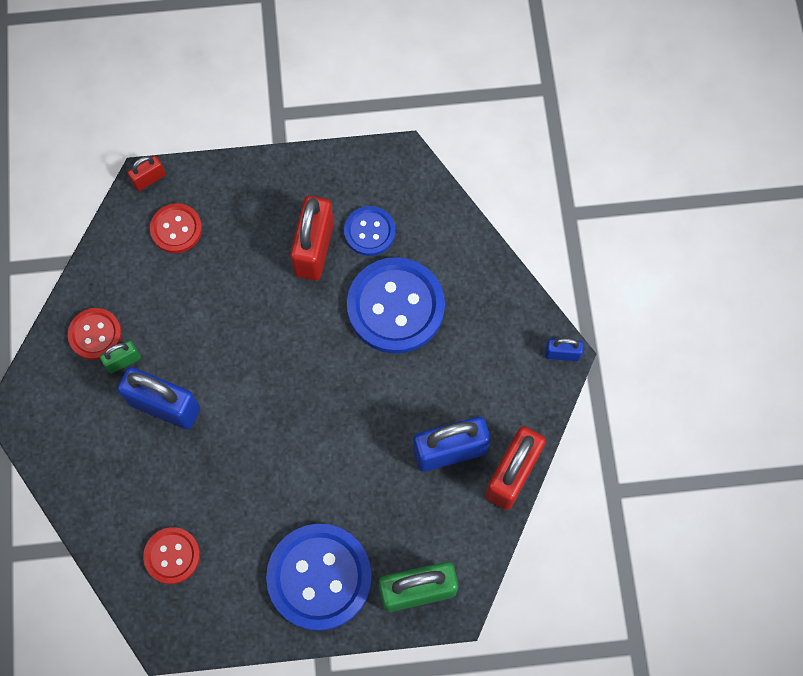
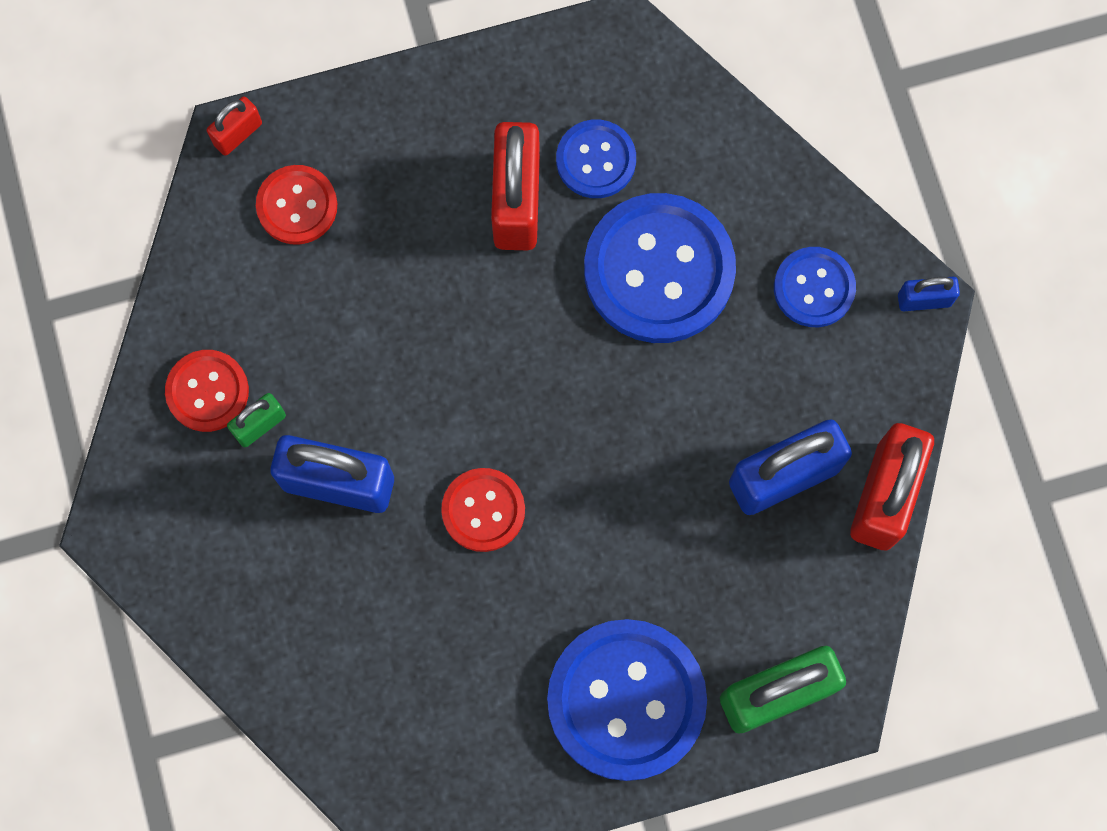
camera: 10 degrees left, 5 degrees up
red button [143,527,200,584] -> red button moved to [441,468,525,552]
none -> blue button [774,247,856,327]

